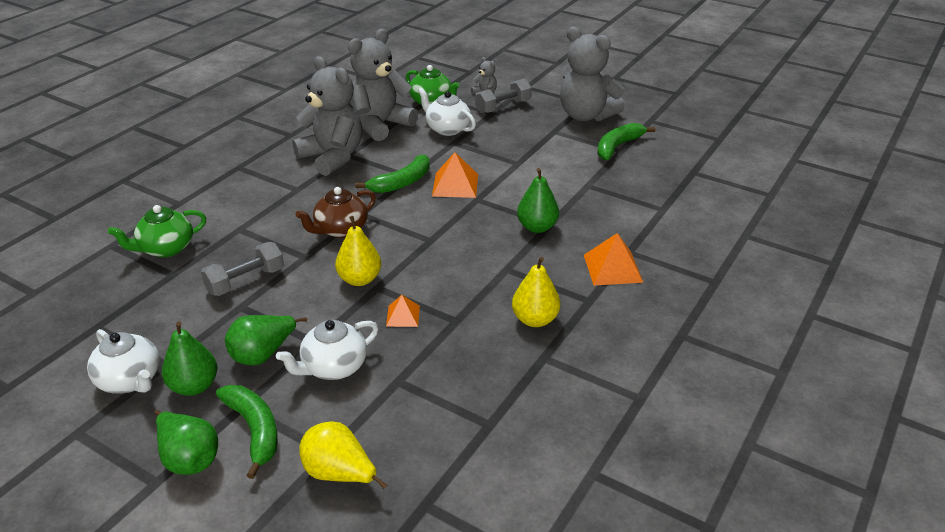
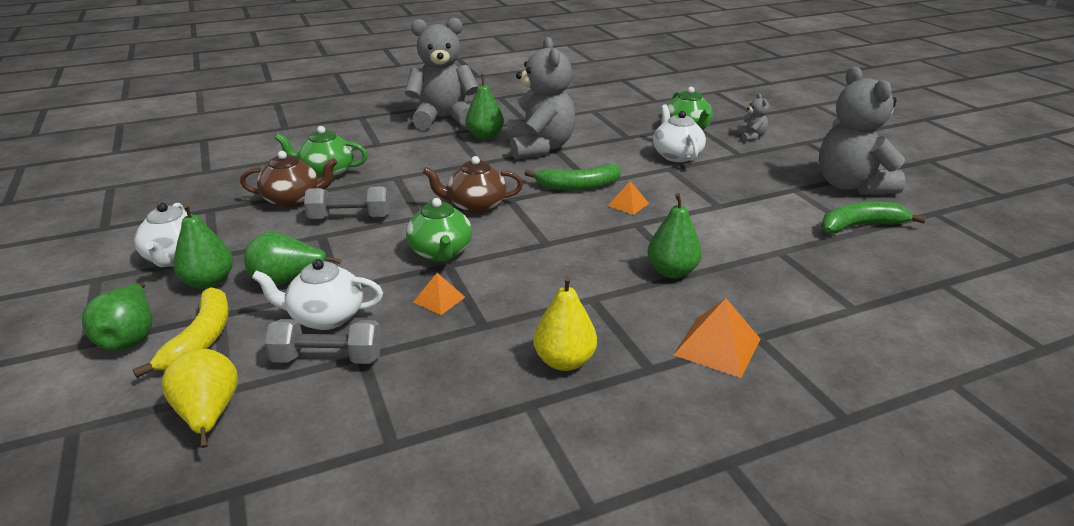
camera: 35 degrees right, 5 degrees down
green banana [216,385,278,479] -> yellow banana [133,287,229,378]
yellow pear [335,216,381,286] -> green teapot [406,198,472,262]
grey teddy bear [348,29,418,141] -> grey teddy bear moved to [405,18,478,130]
orange pyramid [432,152,478,198] -> orange pyramid [608,181,649,215], size x0.59
grey dumbbell [475,79,532,114] -> grey dumbbell moved to [265,319,382,364]
none -> brown teapot [240,151,338,208]
none -> green pear [466,74,504,140]

